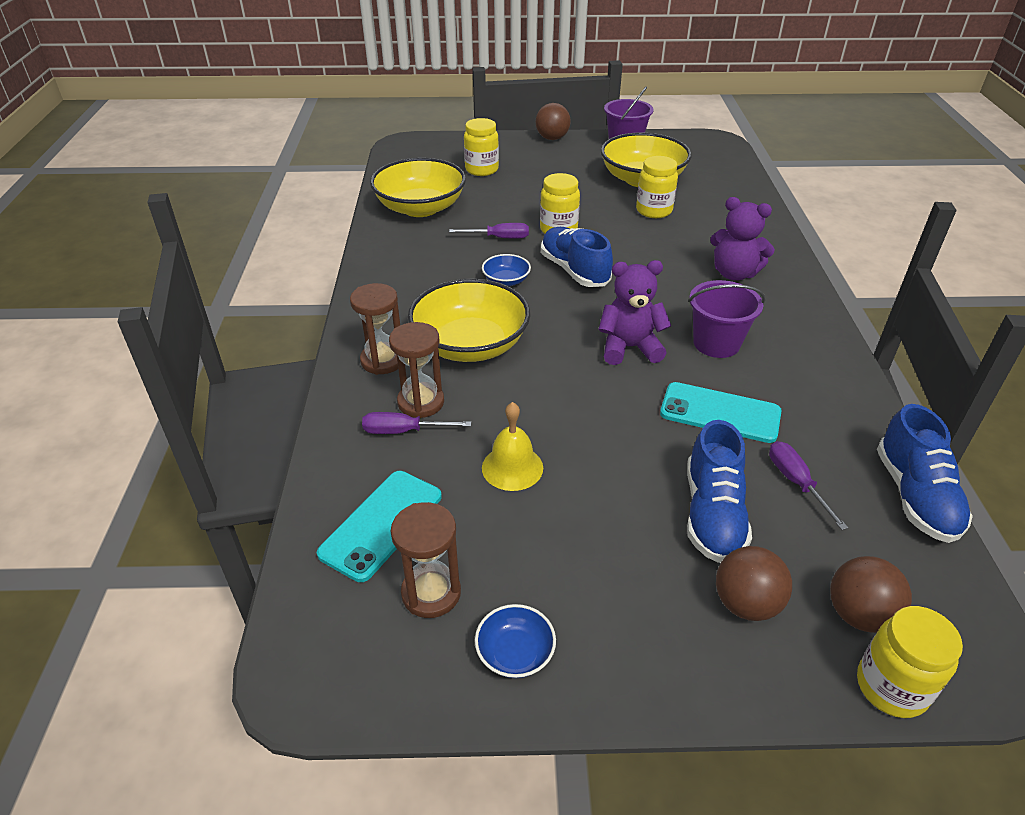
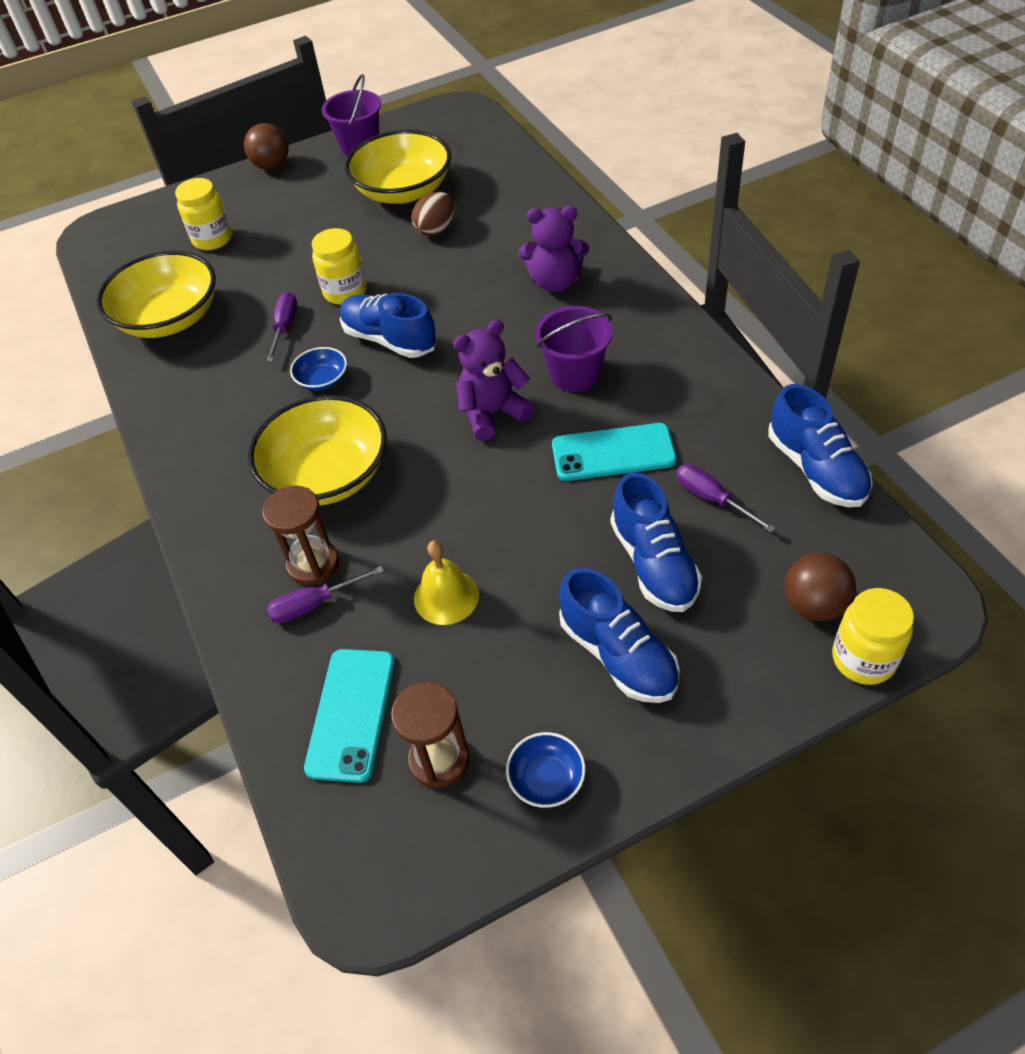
camera: 20 degrees left, 10 degrees up
brown hourglass [350,283,400,375] -> none
purple screwdriver [449,223,529,239] -> purple screwdriver turned 60 degrees counterclockwise [267,292,297,361]
yellow jar [636,156,678,218] -> brown egg [412,192,454,237]
brown ball [716,546,792,621] -> none
none -> blue shoe [559,567,680,703]

